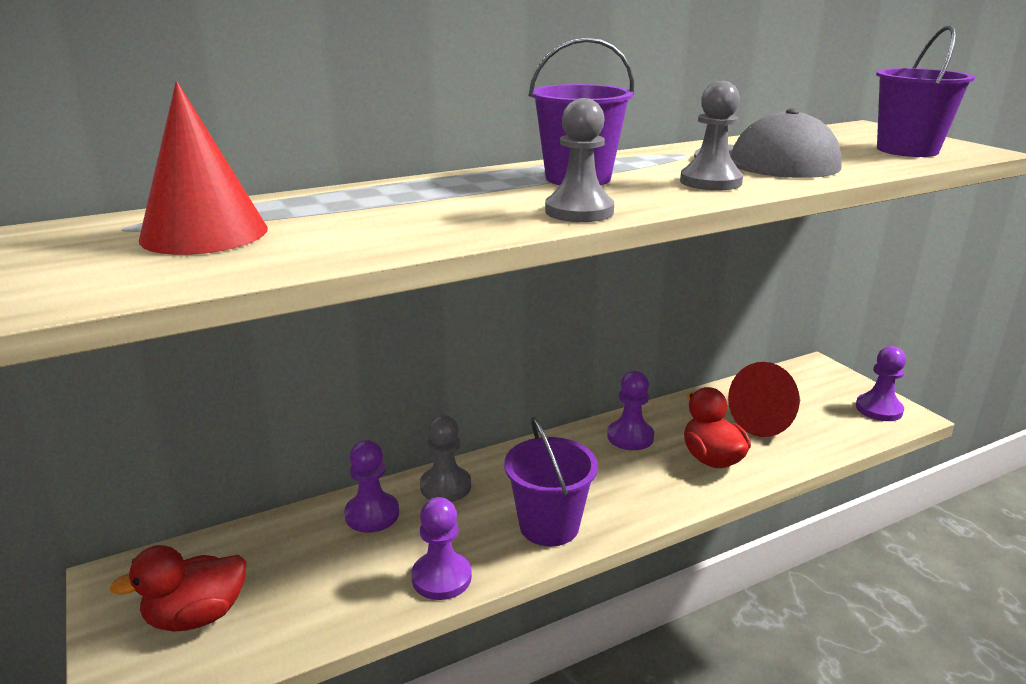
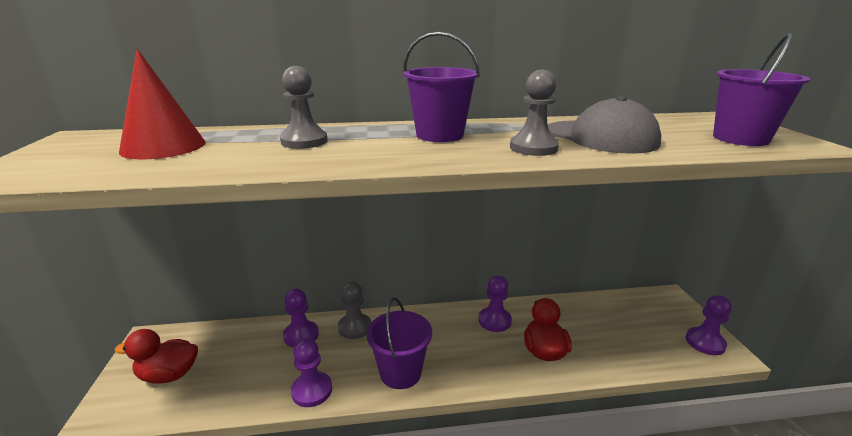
camera: 20 degrees right, 0 degrees up
grey pawn [545,98,614,222] -> grey pawn moved to [280,66,328,149]
red cone [728,362,800,437] -> none

